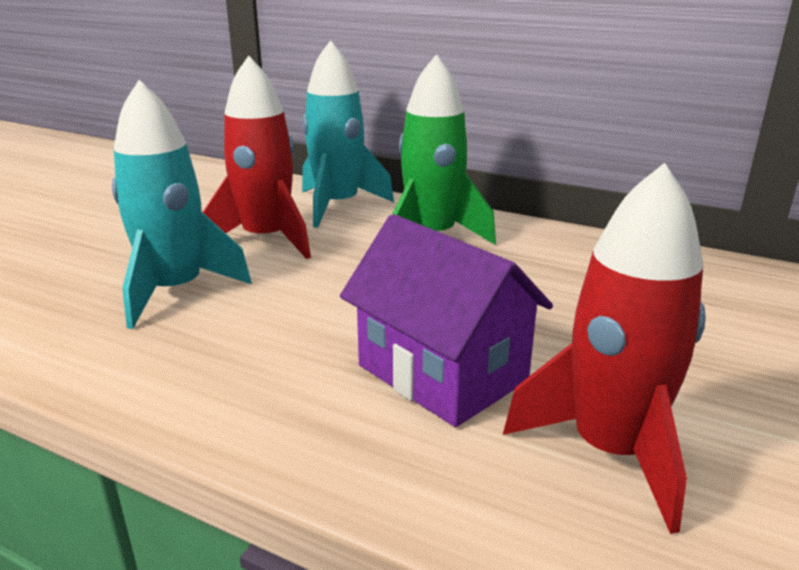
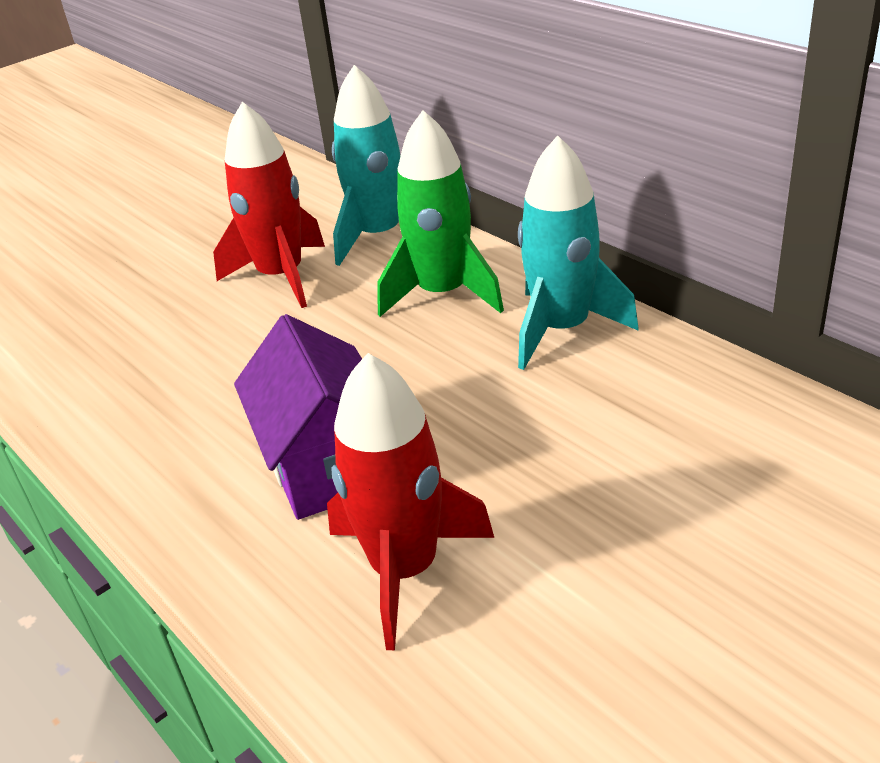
camera: 25 degrees right, 10 degrees up
turquoise rocket [112,80,252,329] -> turquoise rocket moved to [518,135,639,370]

